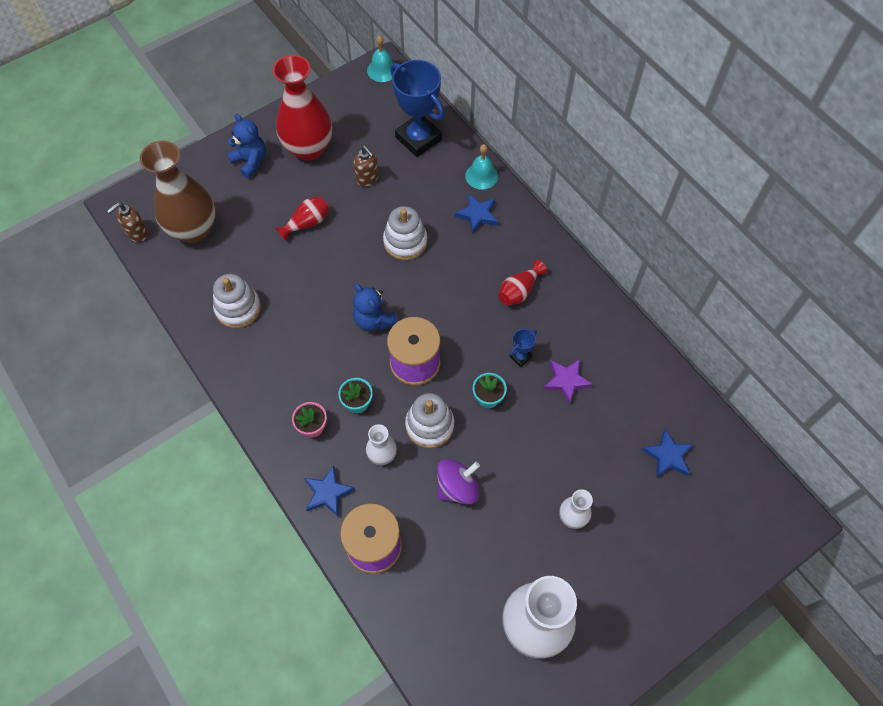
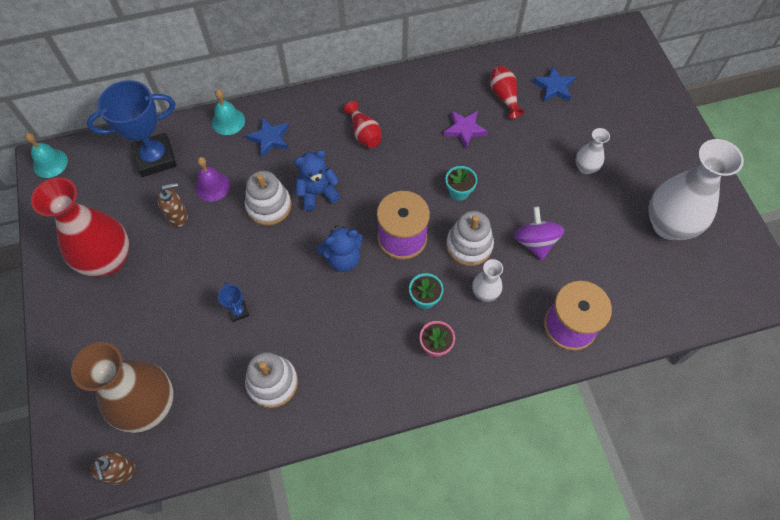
camera: 70 degrees left, 0 degrees up
blue teddy bear [227,114,266,178] -> blue teddy bear moved to [294,150,340,211]
red vase [275,197,329,241] -> red vase moved to [490,66,524,119]
blue star [304,465,355,517] -> none
blue trophy [510,329,537,367] -> blue trophy moved to [218,282,249,322]
none -> purple bell [195,157,230,202]

